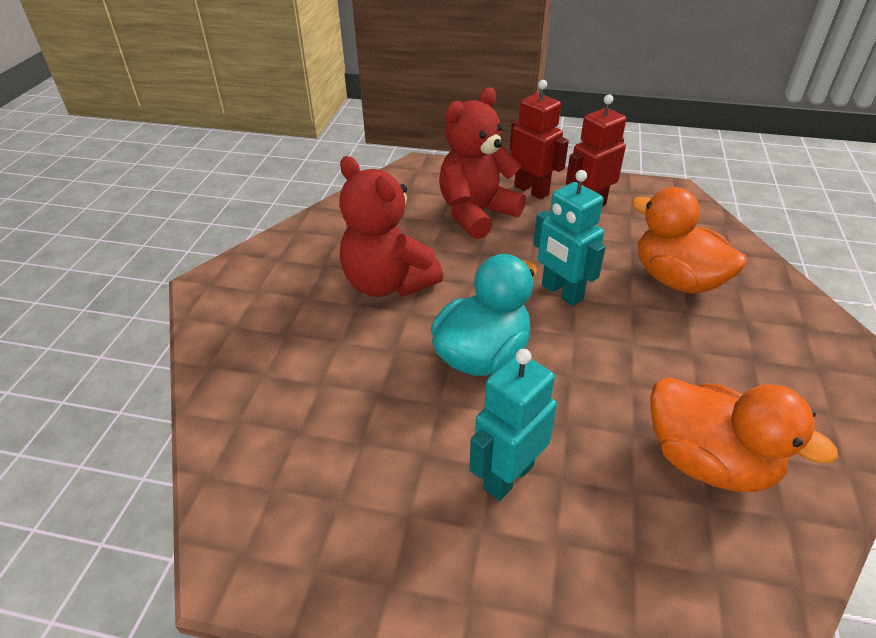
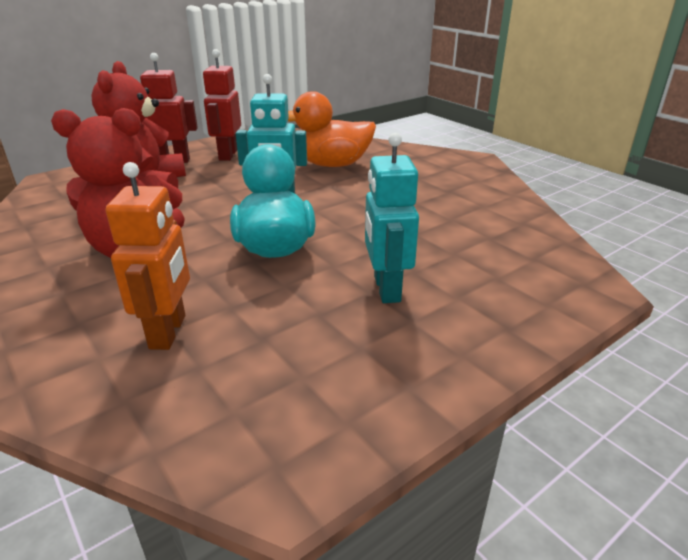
camera: 50 degrees left, 10 degrees down
orange duck [650,377,838,492] -> none
none -> orange robot [106,162,190,350]

